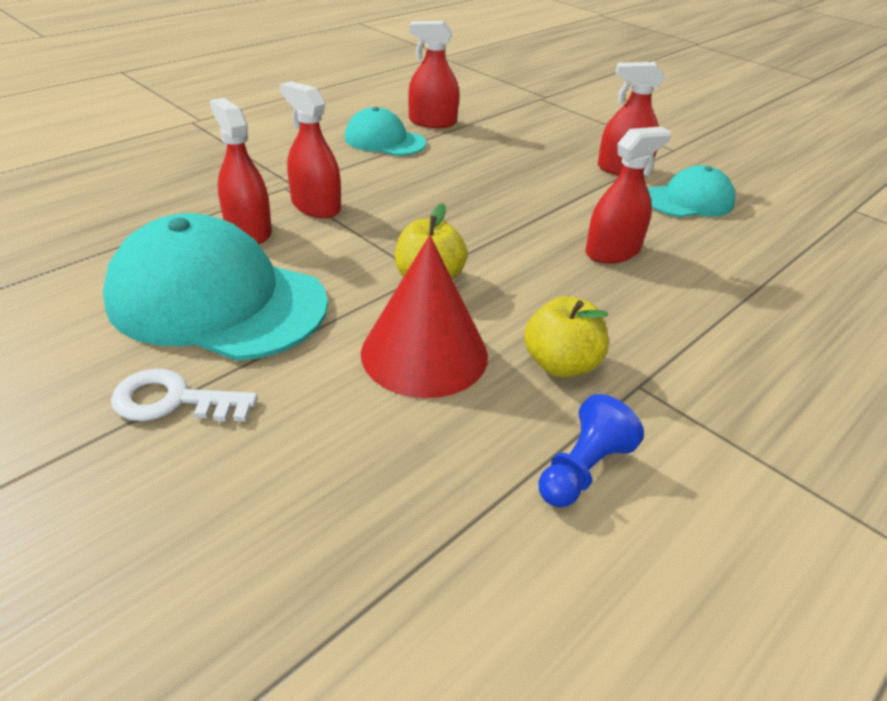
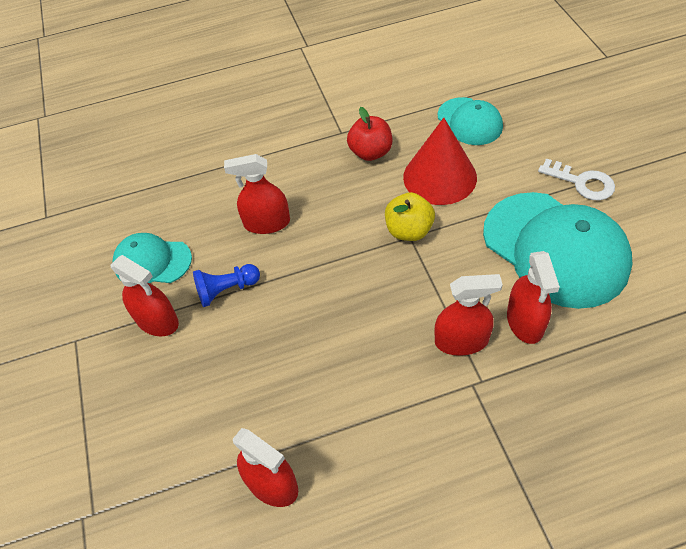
camera: 145 degrees left, 15 degrees up
red spray bottle [280,81,341,218] -> red spray bottle turned 75 degrees counterclockwise [435,274,503,356]
turquoise cap [345,107,426,156] -> turquoise cap moved to [437,97,503,145]
yellow apple [524,296,609,377] -> red apple [347,107,392,161]
blue pawn [539,394,644,507] -> blue pawn moved to [193,264,260,307]

